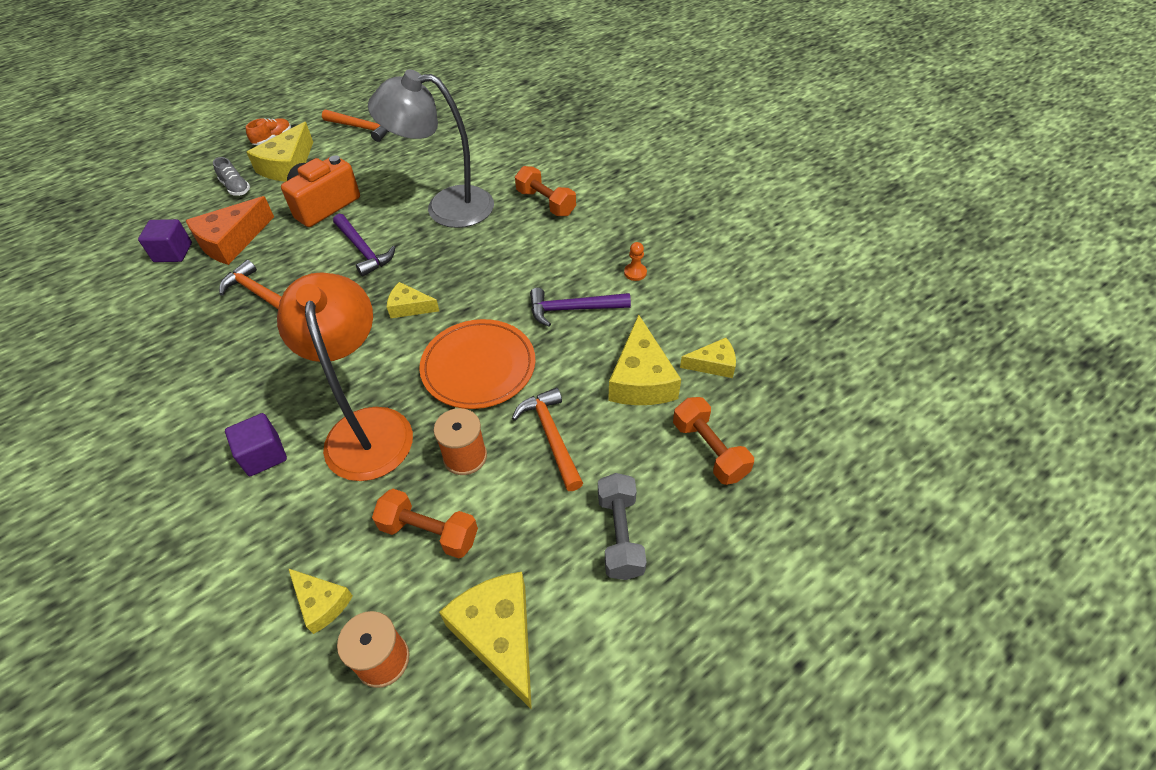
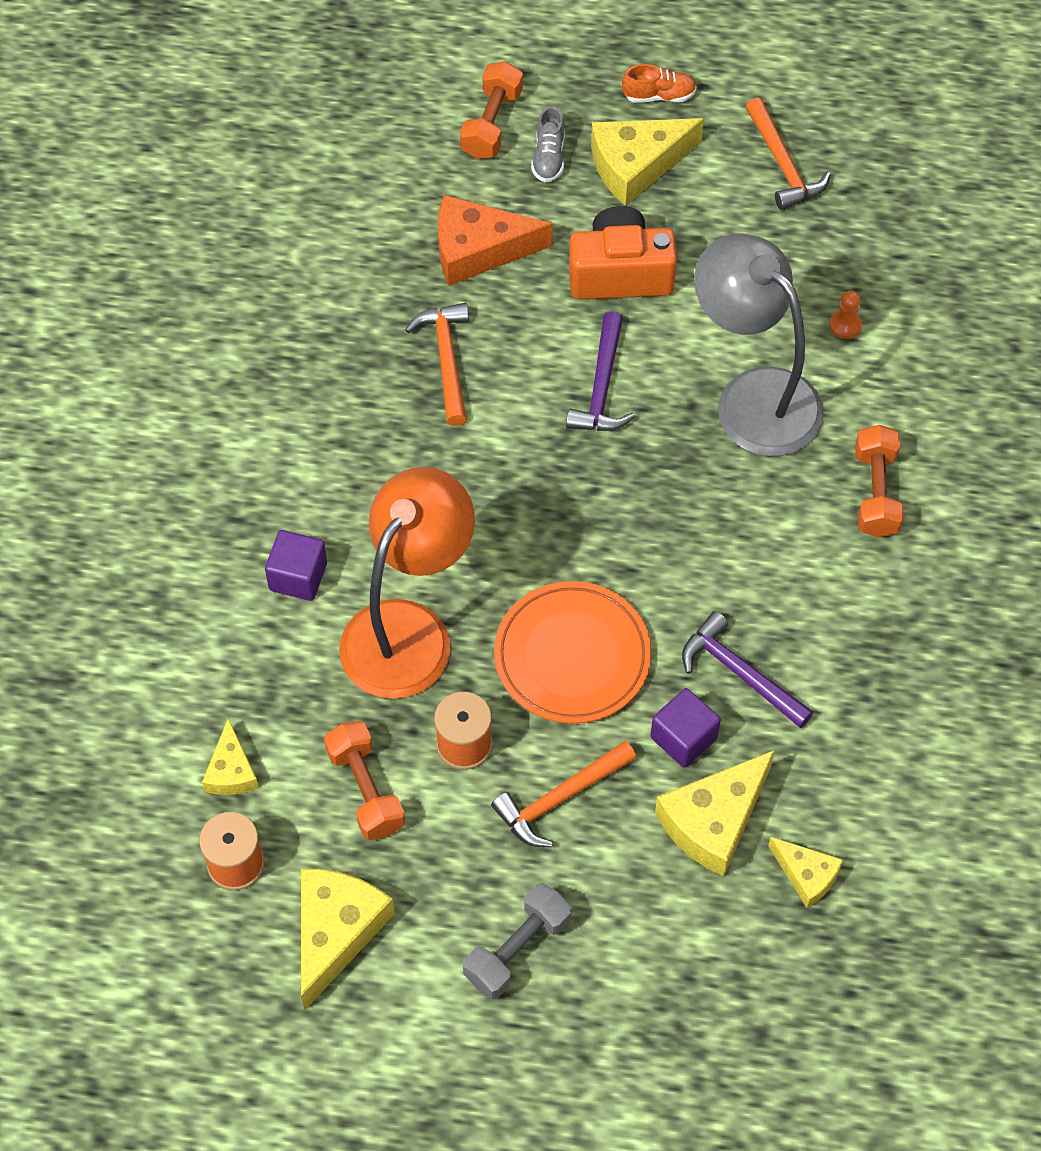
camera: 45 degrees right, 10 degrees up
purple cube [138,219,192,262] -> purple cube moved to [650,688,721,768]
yellow cheese [387,282,439,318] -> none
orange hammer [512,387,583,491] -> orange hammer turned 150 degrees counterclockwise [491,740,637,847]
orange pawn [624,242,647,281] -> orange pawn moved to [829,291,862,339]
orange dumbbell [673,397,754,485] -> orange dumbbell moved to [460,61,523,159]

